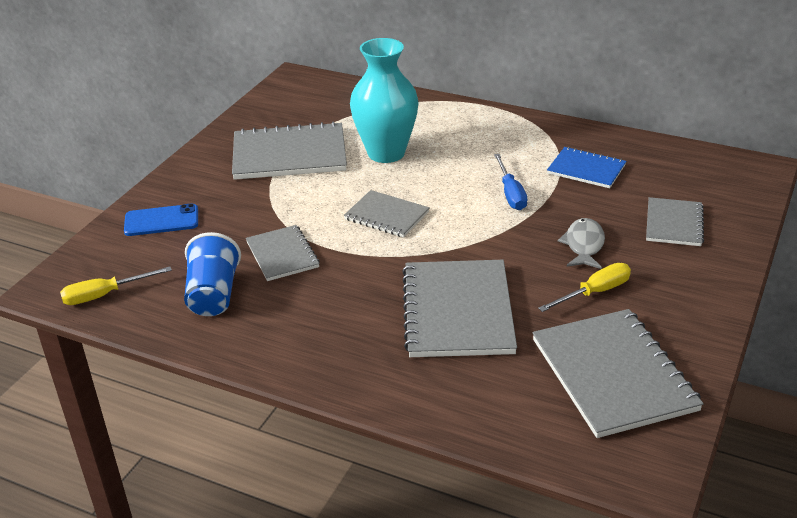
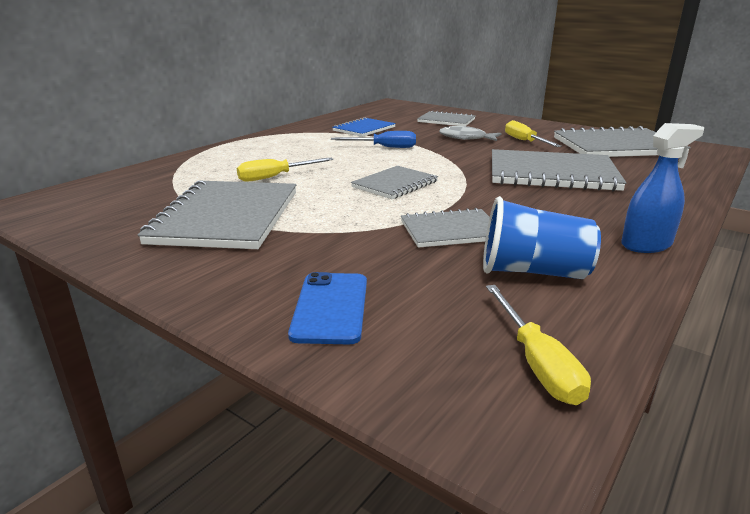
camera: 80 degrees left, 10 degrees down
turquoise vase [350,38,419,163] -> yellow screwdriver [237,158,334,182]
none -> blue spray bottle [621,123,704,253]

